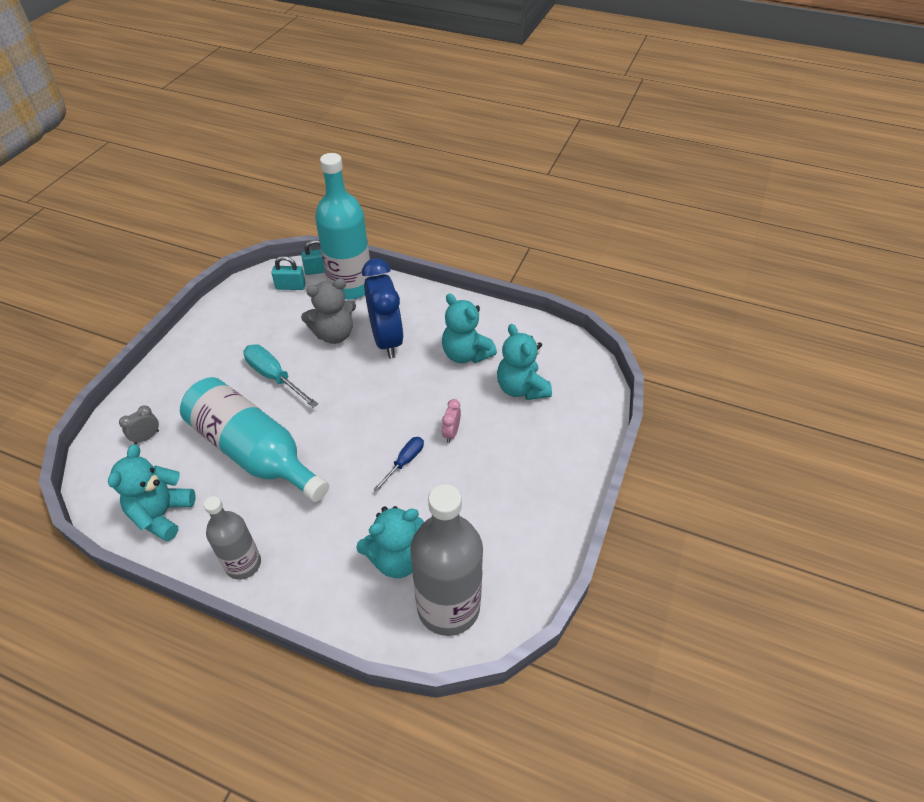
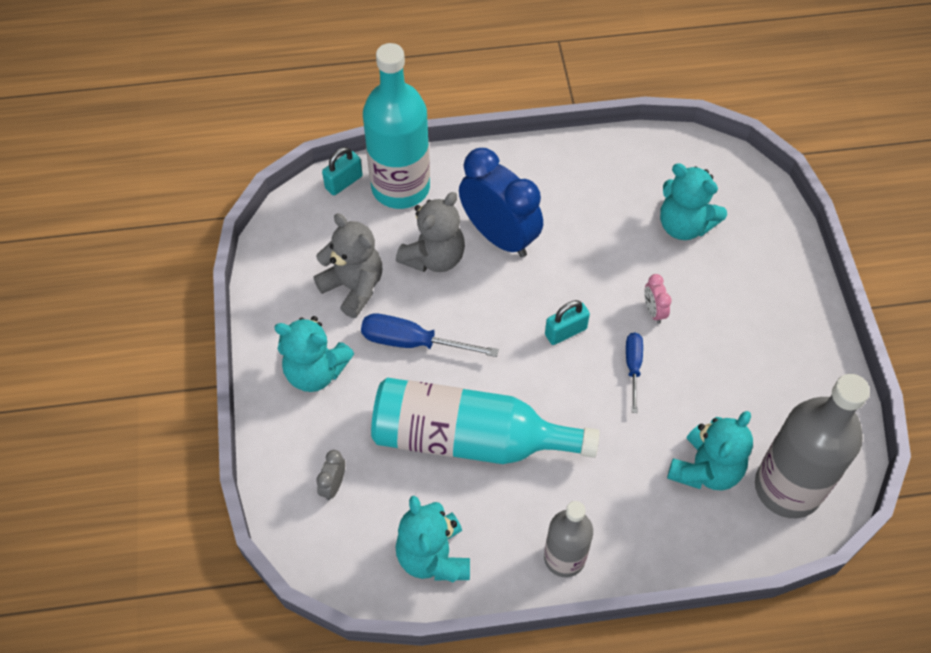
camera: 30 degrees left, 10 degrees up
turquoise screwdriver [243,344,318,408] -> blue screwdriver [361,313,499,357]
turquoise padlock [271,256,306,290] -> turquoise padlock moved to [545,300,590,345]
turquoise teddy bear [442,294,497,363] -> turquoise teddy bear moved to [274,316,354,392]
none -> grey teddy bear [313,213,382,318]

